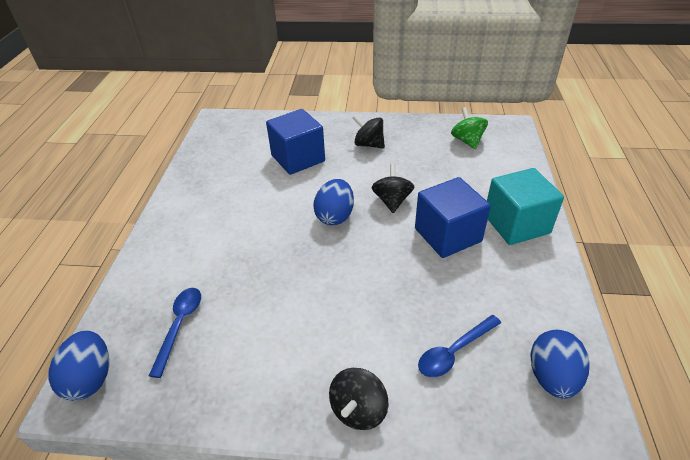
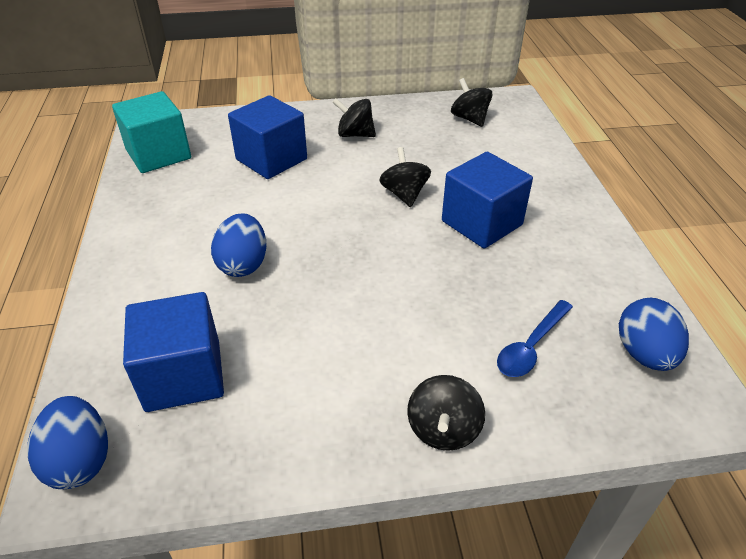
camera: 15 degrees left, 0 degrees up
blue spoon [149,288,201,378] -> blue cube [123,292,224,412]
blue egg [313,179,354,225] -> blue egg moved to [211,213,267,277]
green spinning top [451,107,488,149] -> black spinning top [451,78,493,127]
turquoise cube [487,168,564,245] -> turquoise cube moved to [112,91,191,173]

